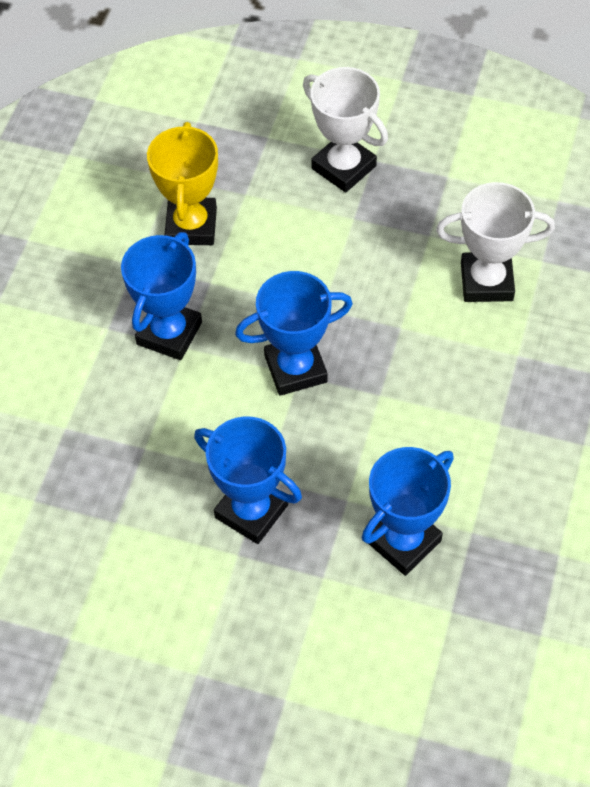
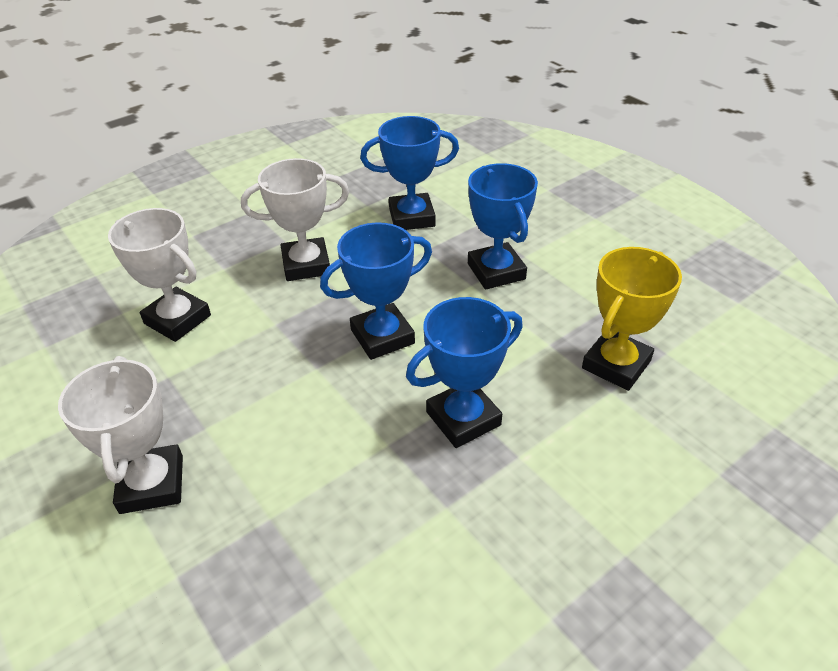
camera: 145 degrees left, 15 degrees down
yellow trophy [147,122,218,245] -> yellow trophy moved to [582,247,682,391]
blue trophy [235,271,353,396] -> blue trophy turned 45 degrees counterclockwise [320,222,432,360]
none -> white trophy [241,158,349,281]

